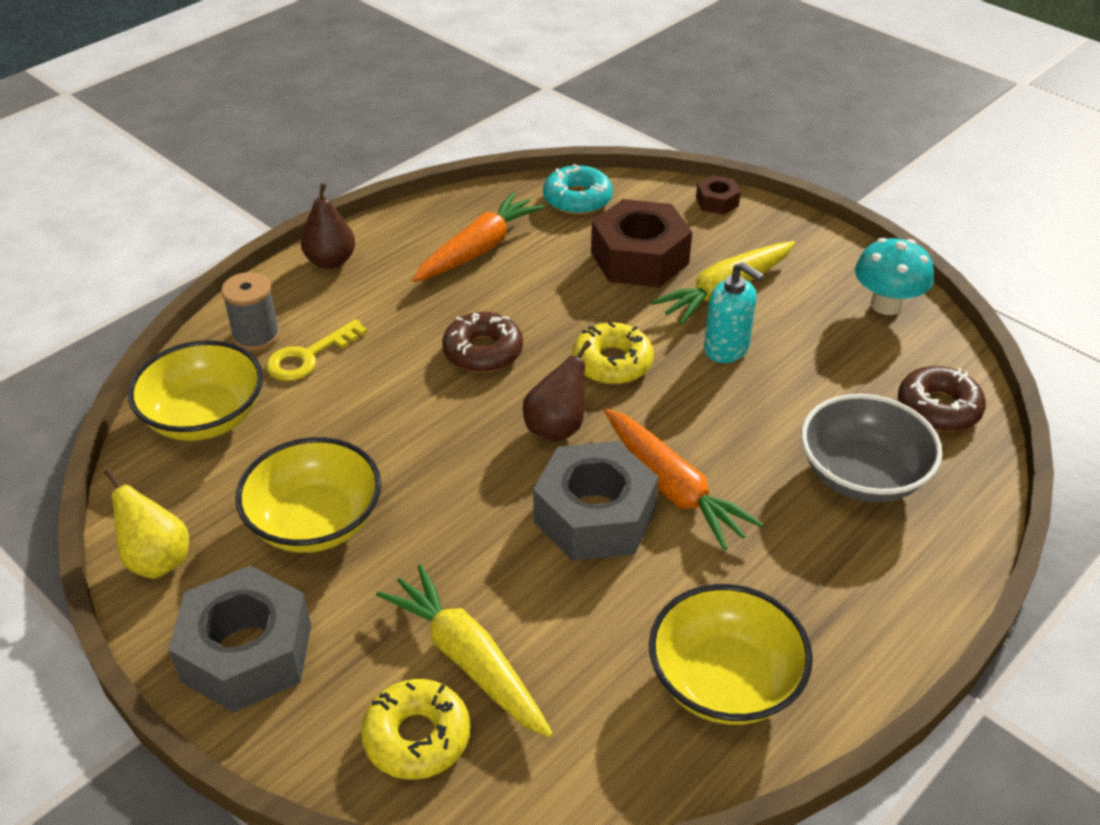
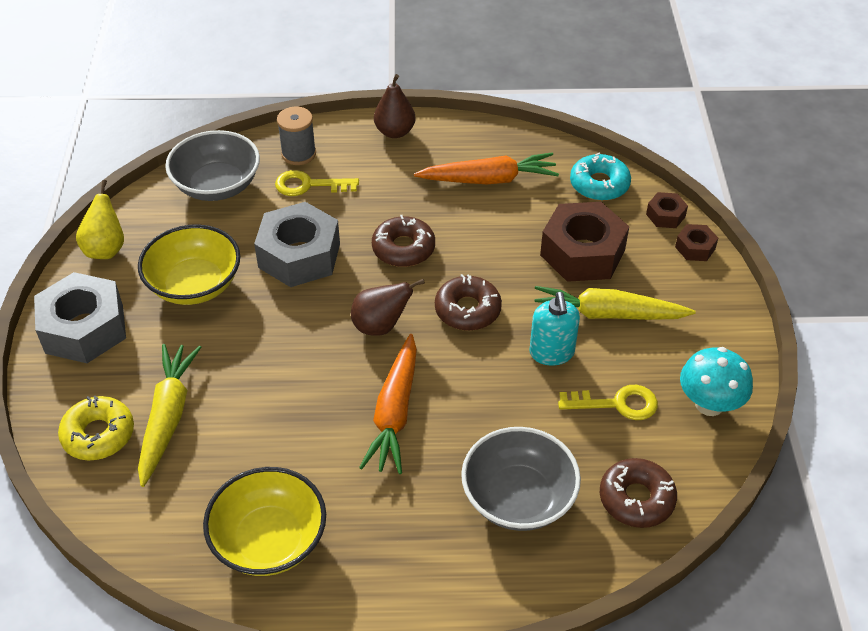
camera: 45 degrees right, 5 degrees up
yellow bowl [128,340,263,441] -> grey bowl [165,130,260,201]
grey nut [533,441,659,561] -> grey nut moved to [254,202,340,287]
yellow donut [572,322,654,384] -> brown donut [435,274,502,331]
none -> yellow key [558,385,658,420]
none -> brown nut [646,192,688,228]

